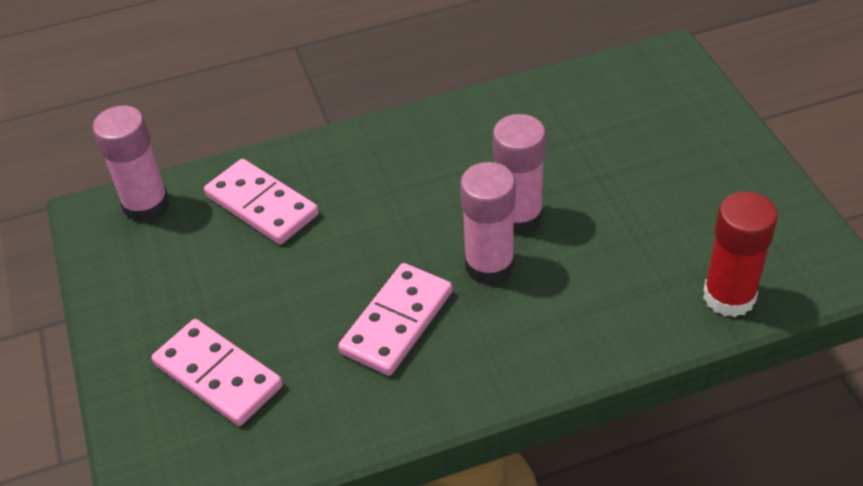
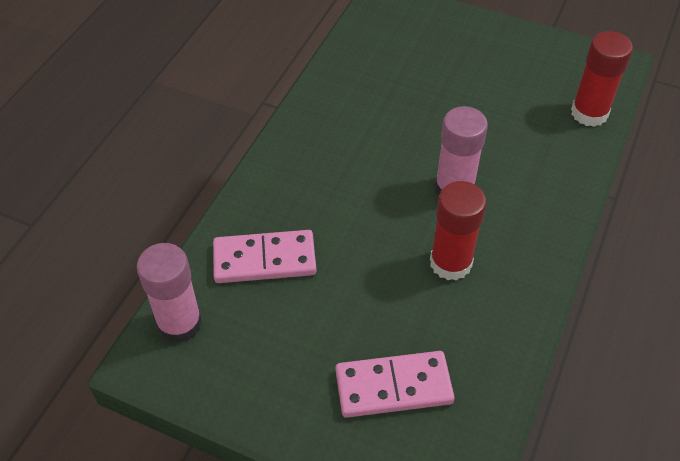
camera: 50 degrees left, 5 degrees up
pink domino [338,263,452,376] -> red glue stick [430,181,487,281]
pink glue stick [493,114,546,235] -> none

